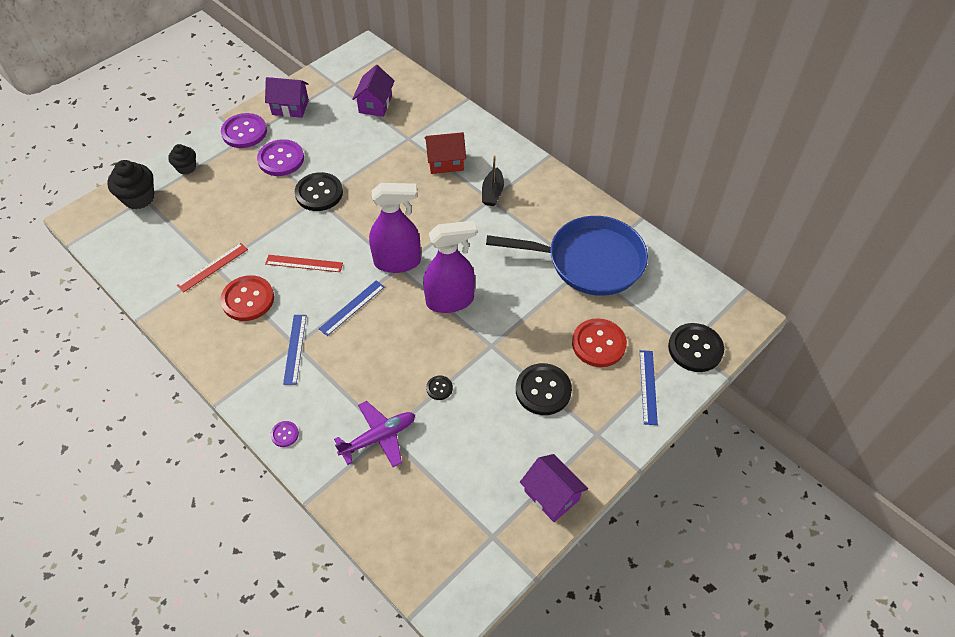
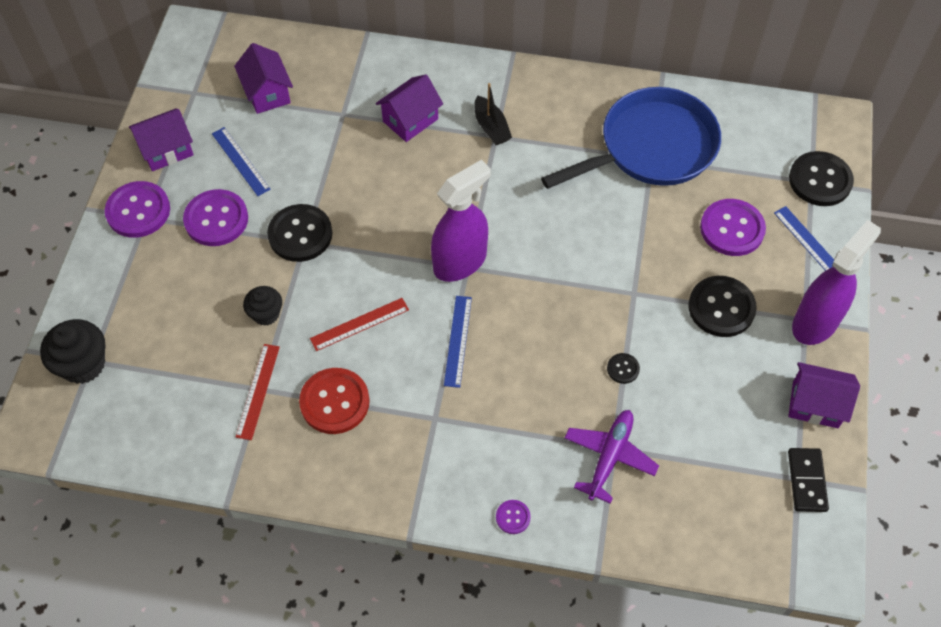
camera: 35 degrees left, 5 degrees up
black cupcake [168,144,196,174] -> black cupcake moved to [243,286,282,326]
blue ruler [283,315,306,385] -> blue ruler moved to [212,127,271,196]
purple spray bottle [423,221,477,313] -> purple spray bottle moved to [792,220,881,345]
red house [425,132,466,174] -> purple house [376,75,443,142]
red button [572,318,627,367] -> purple button [700,199,766,256]
none -> black domino [788,448,829,512]

